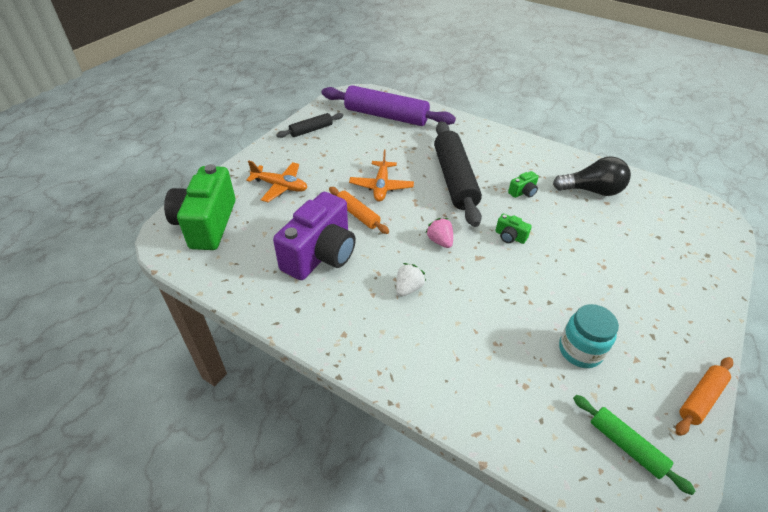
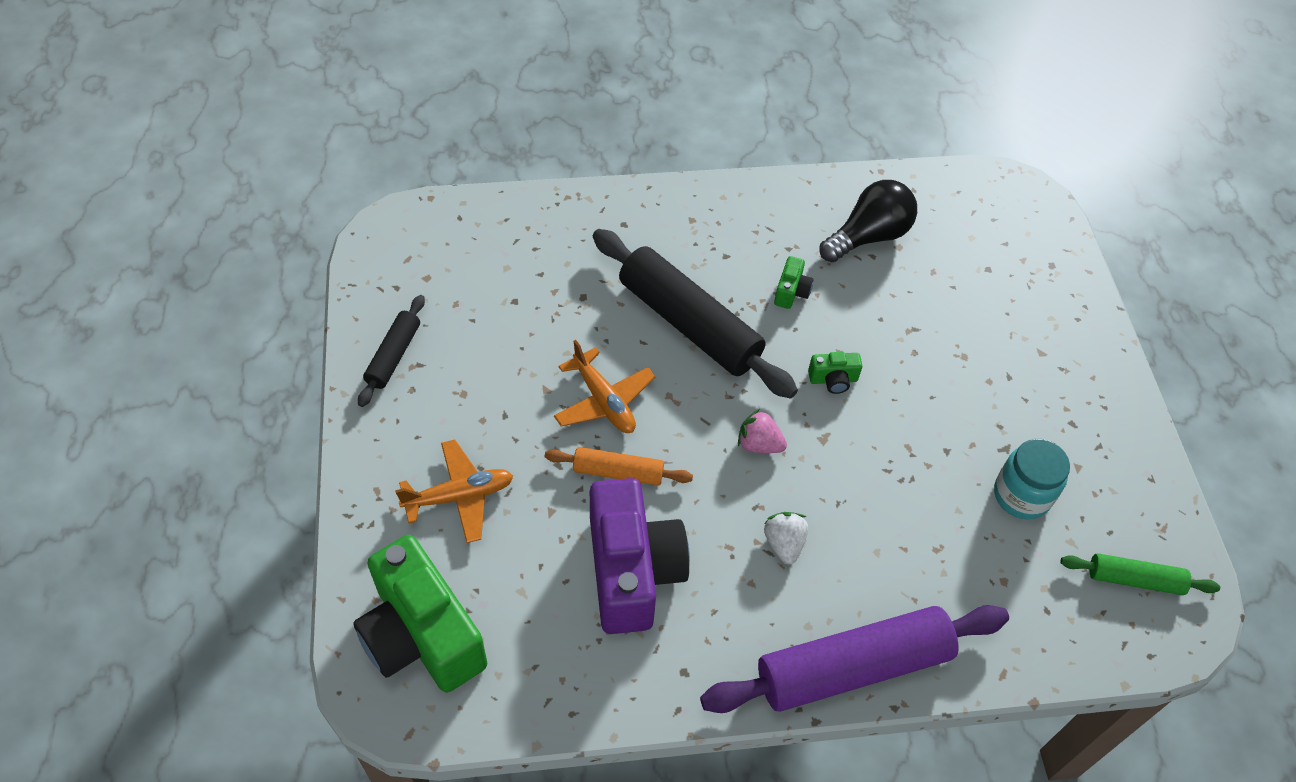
camera: 40 degrees left, 10 degrees up
purple rolling pin [321,85,456,126] -> purple rolling pin moved to [700,605,1009,713]
orange rolling pin [676,357,733,436] -> none

